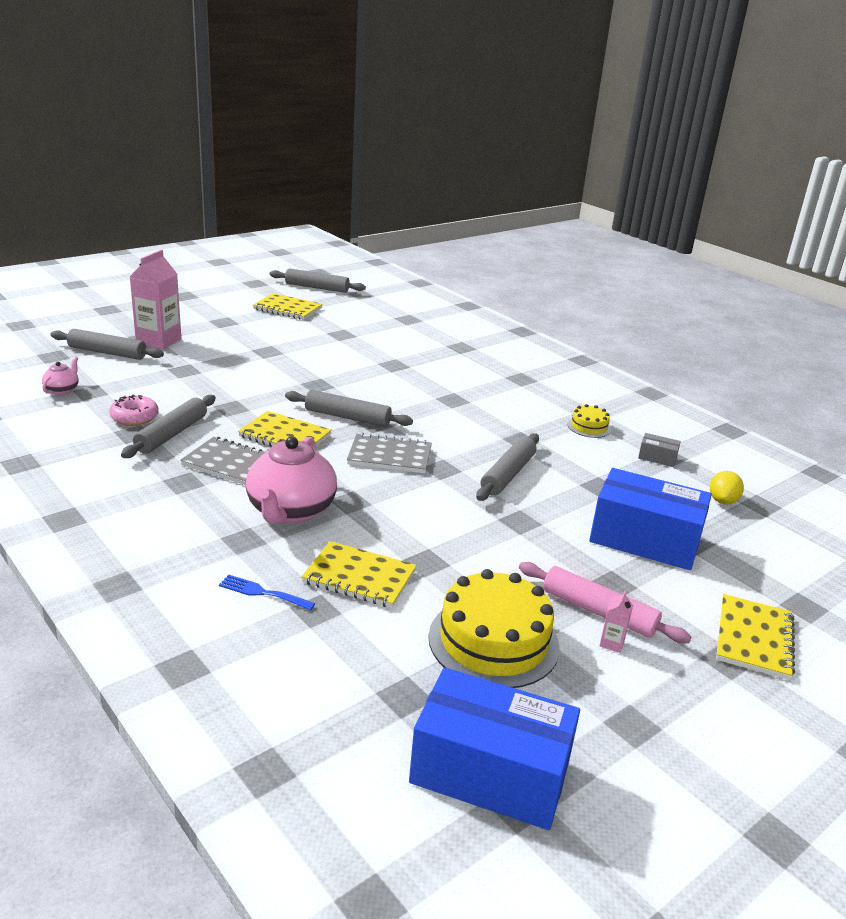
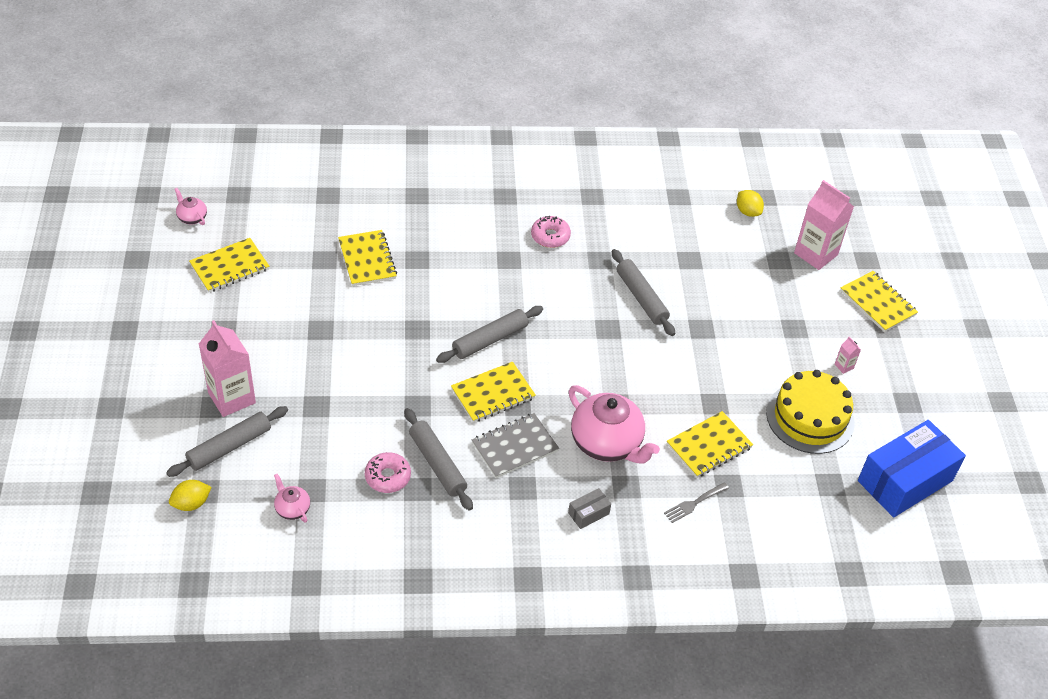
camera: 55 degrees left, 20 degrees up
blue fork [219,575,316,610] -> grey fork [664,482,729,523]
grey rolling pin [270,268,366,293] -> pink teapot [174,188,207,225]
grey notebook [347,433,432,473] -> none
pink rolling pin [519,562,691,643] -> none
yellow cake [568,404,611,438] -> none
blue box [589,468,712,570] -> none
grey box [638,433,681,467] -> grey box moved to [568,488,611,529]
none -> yellow lemon [169,480,212,511]
none -> yellow notebook [338,230,397,286]
none -> pink donut [531,216,571,248]
none -> pink carton [794,180,854,270]

